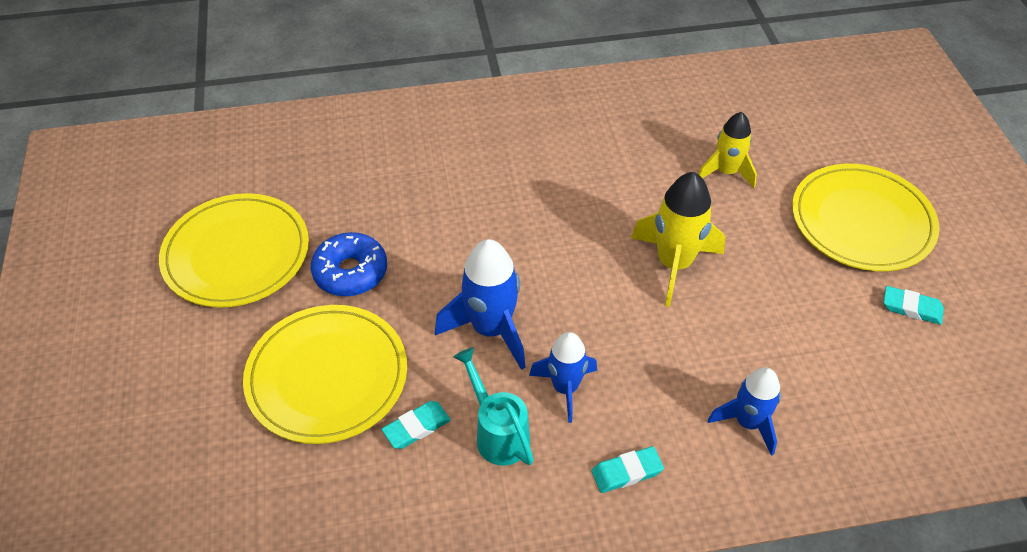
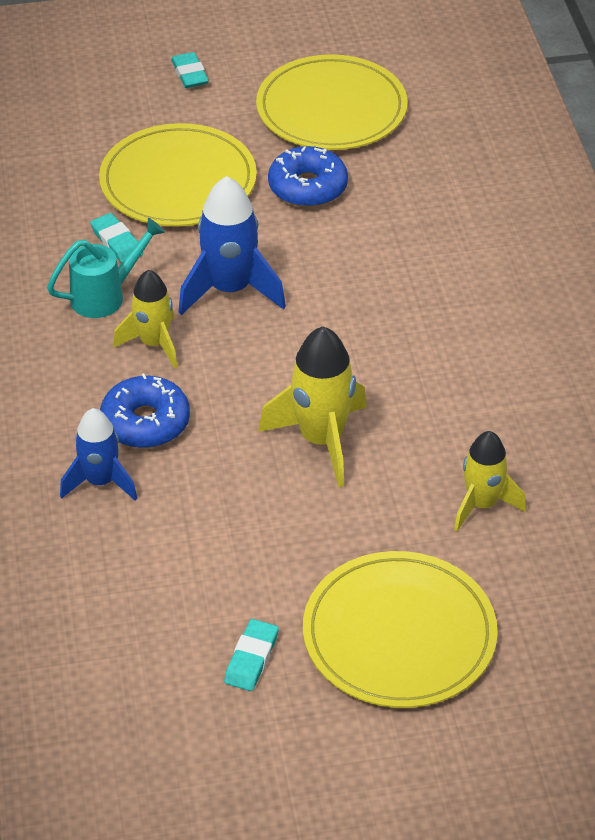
camera: 90 degrees right, 5 degrees down
blue rocket [529,332,597,423] -> yellow rocket [113,270,177,369]
turquoise eraser [592,446,664,493] -> turquoise eraser moved to [171,52,209,88]
none -> blue donut [100,373,190,448]

